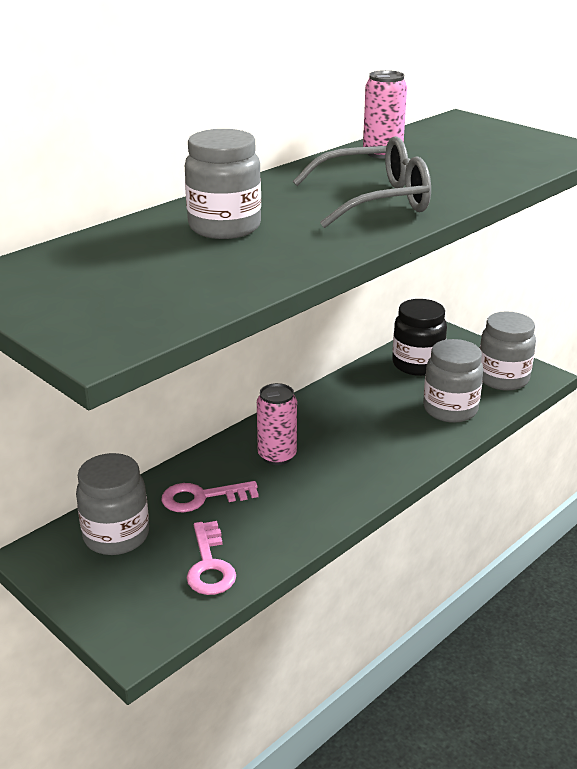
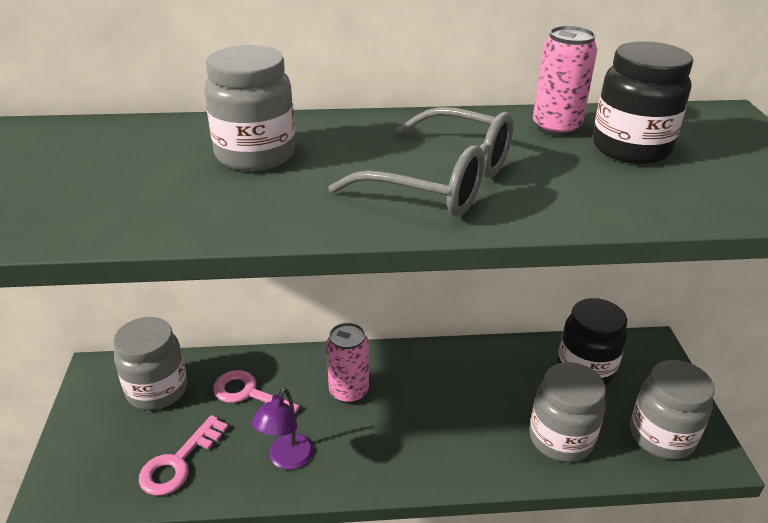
camera: 40 degrees right, 5 degrees up
none -> purple lamp [252,388,314,470]
none -> black jar [593,41,693,164]

